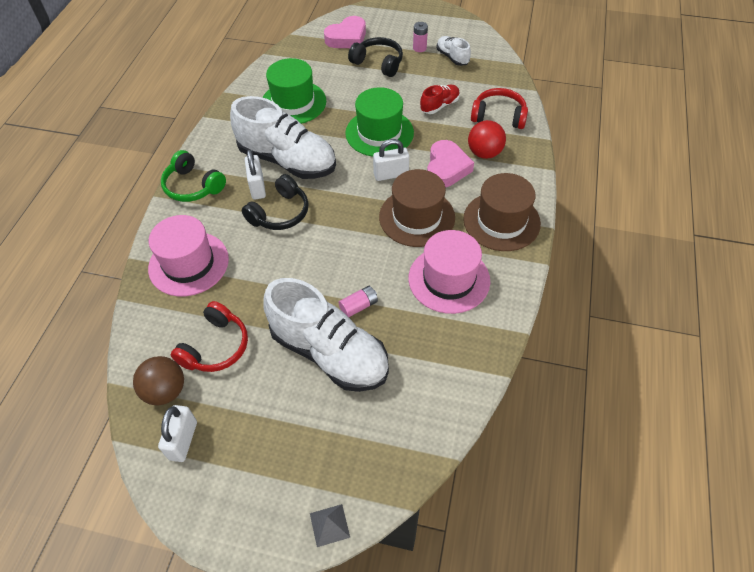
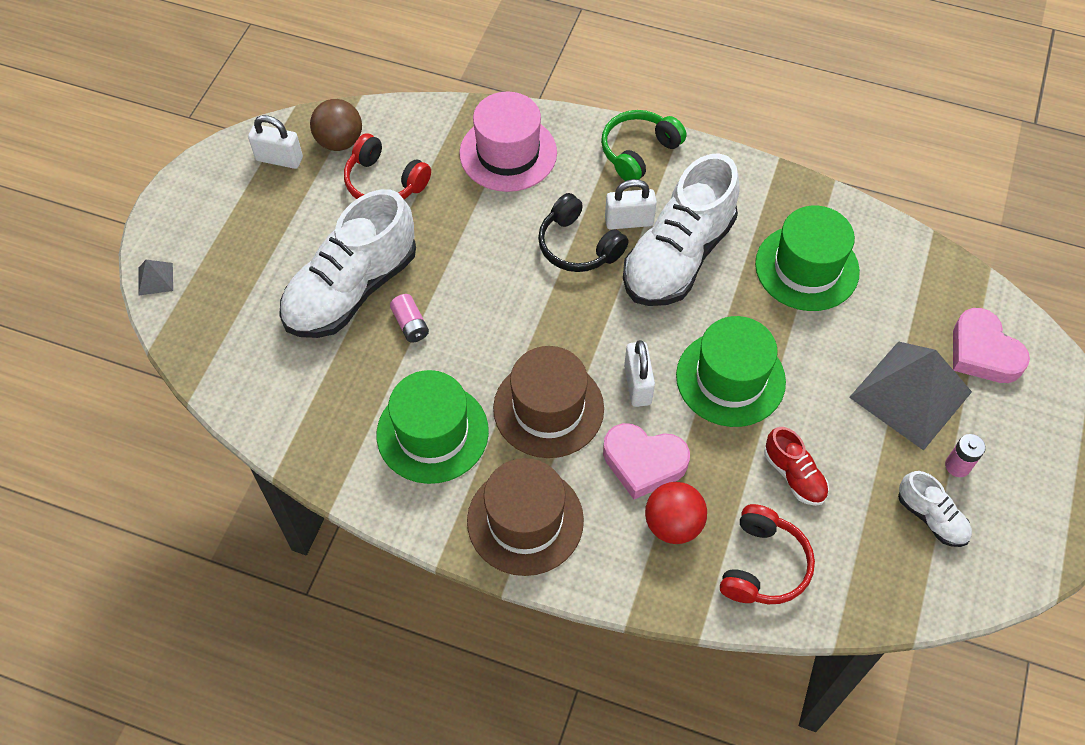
camera: 95 degrees right, 5 degrees up
black headphones [348,37,403,77] -> grey pyramid [849,341,972,451]
pink hat [409,230,490,314] -> green hat [376,370,489,484]
white shoe [437,36,471,66] -> white shoe turned 75 degrees clockwise [898,471,972,547]

